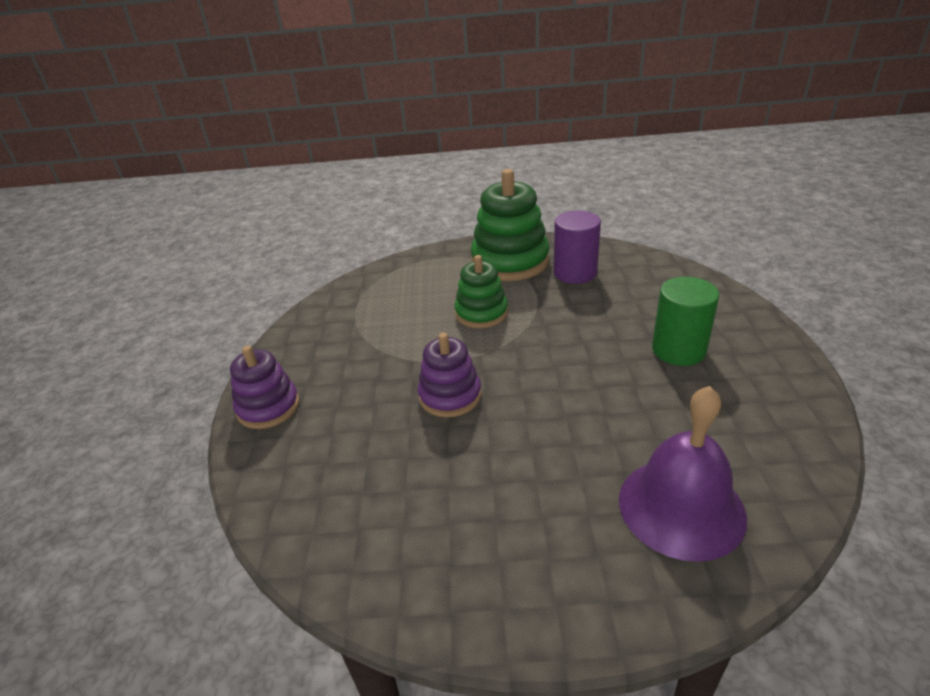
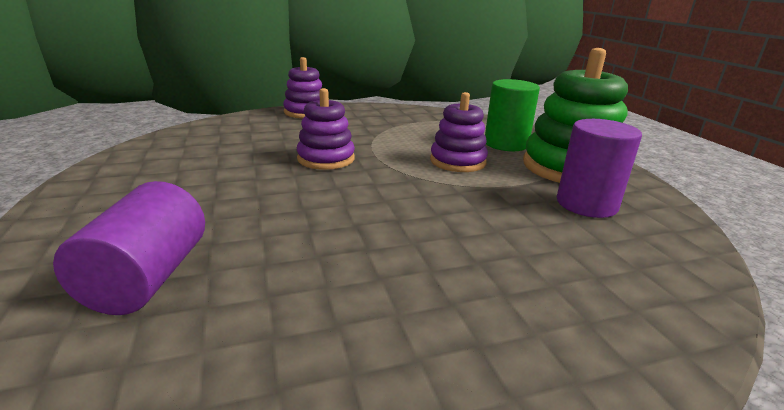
camera: 70 degrees right, 10 degrees down
green stacking toy [454,255,508,328] -> purple stacking toy [430,92,488,172]
purple bell [619,386,747,562] -> purple cylinder [53,181,205,315]
green cylinder [652,277,719,366] -> green cylinder moved to [485,79,540,151]

